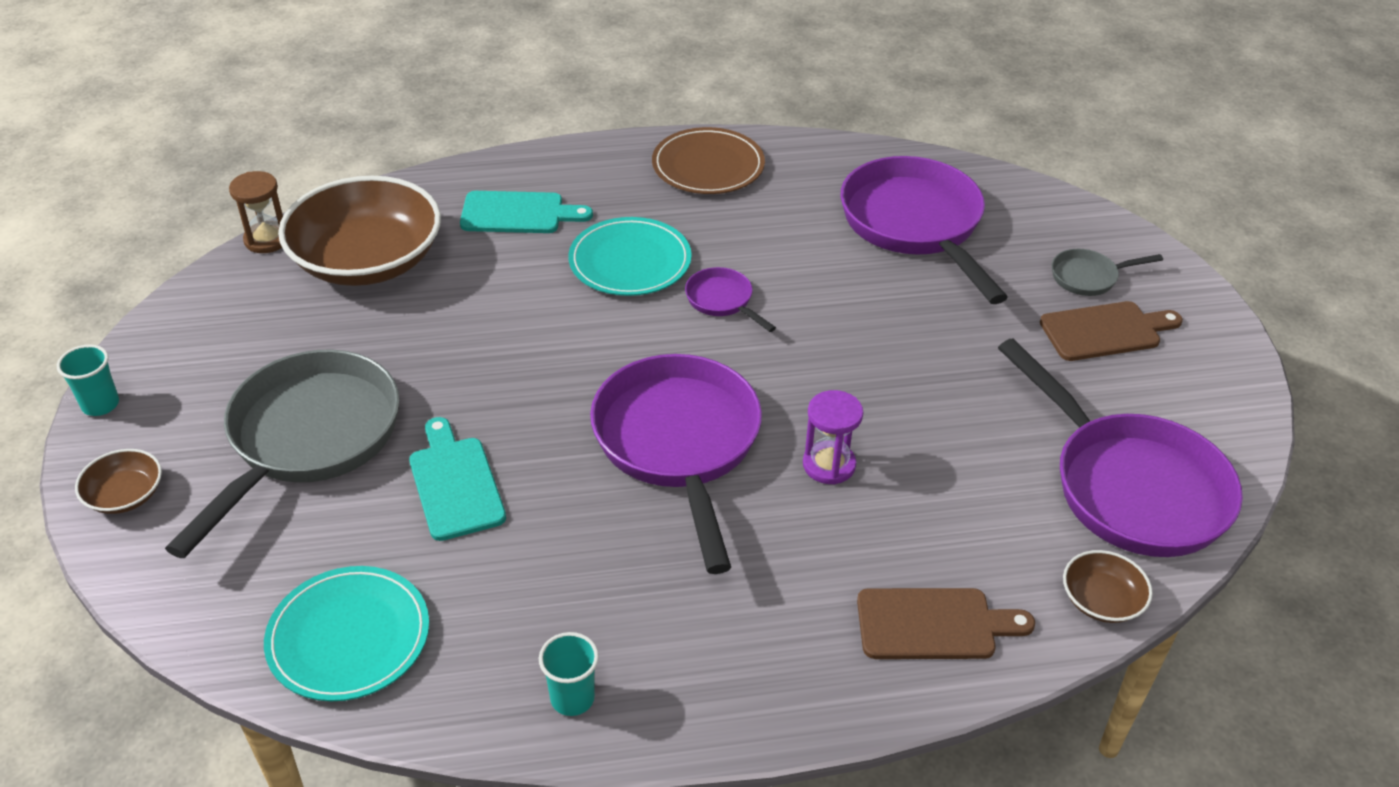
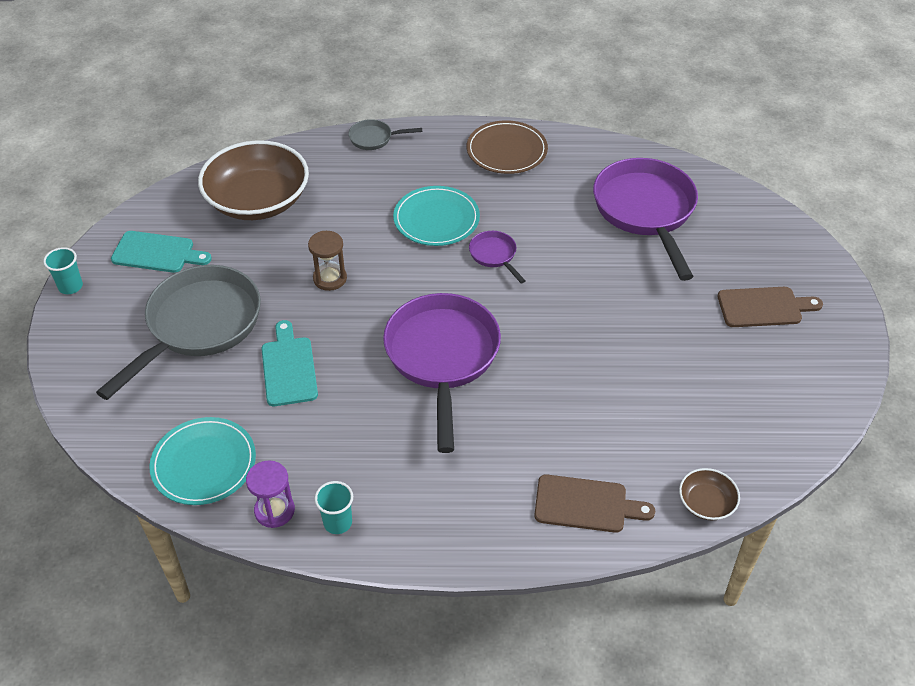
camera: 10 degrees right, 5 degrees up
brown bowl [75,449,162,514] -> none
brown hourglass [229,171,283,253] -> brown hourglass moved to [308,231,347,291]
turquoise cutting board [460,191,593,233] -> turquoise cutting board moved to [111,231,212,273]
purple hourglass [803,390,863,484] -> purple hourglass moved to [246,460,295,528]
purple pan [998,338,1243,557] -> none
grey pan [1052,249,1163,296] -> grey pan moved to [348,119,422,150]

